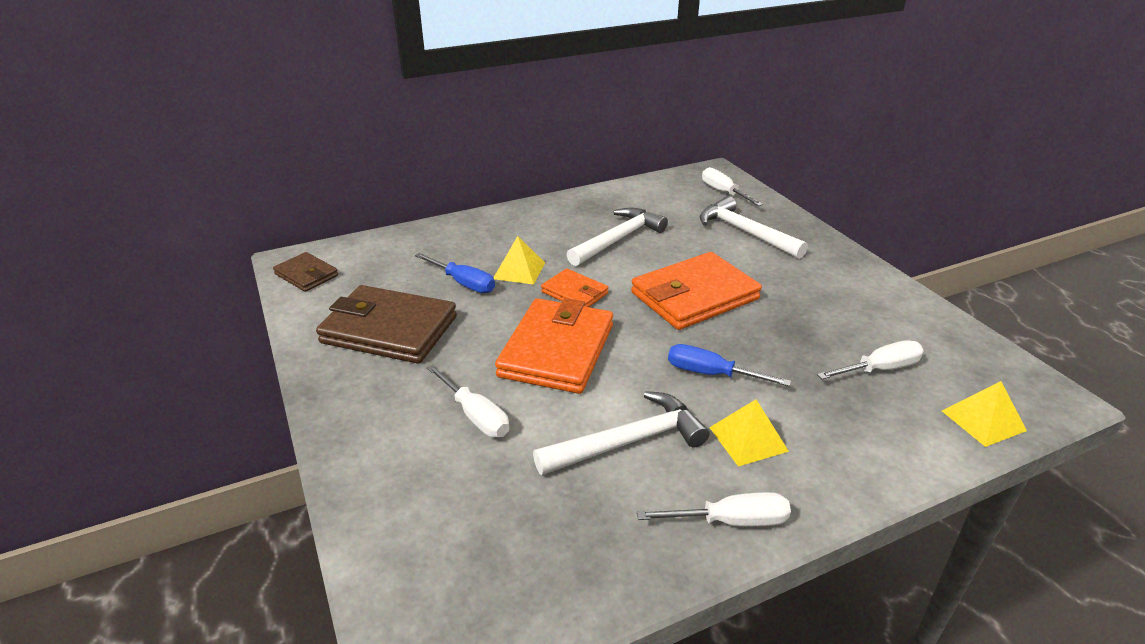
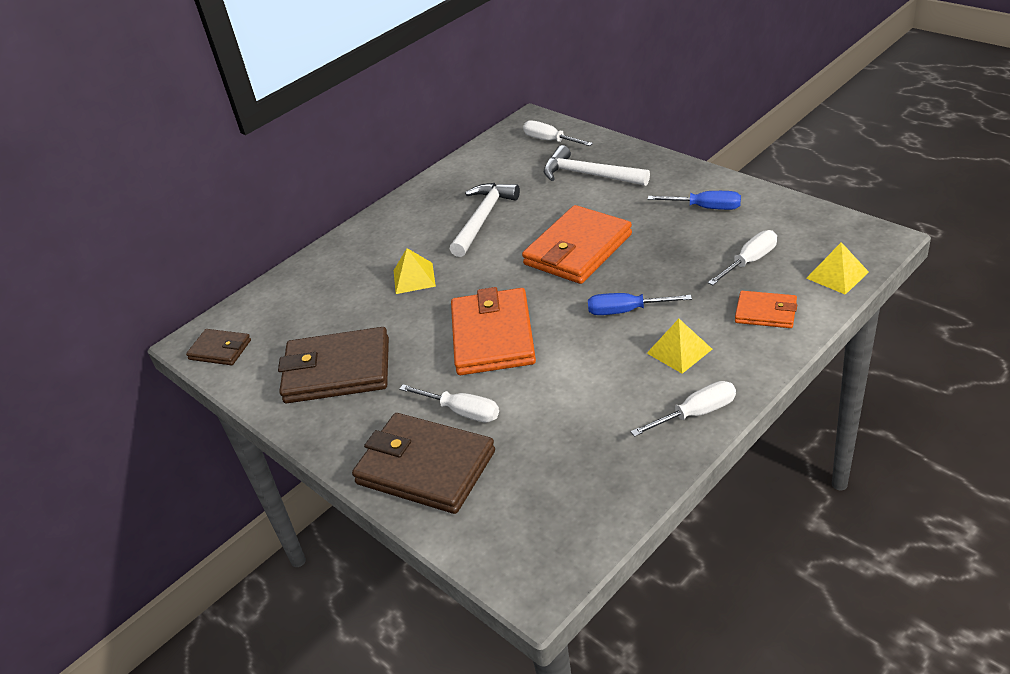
camera: 15 degrees left, 5 degrees up
blue screwdriver [415,253,495,293] -> blue screwdriver moved to [648,191,741,210]
white hammer [533,391,709,475] -> none
orange wallet [541,269,608,307] -> orange wallet moved to [735,291,797,328]
none -> brown wallet [352,413,495,514]

